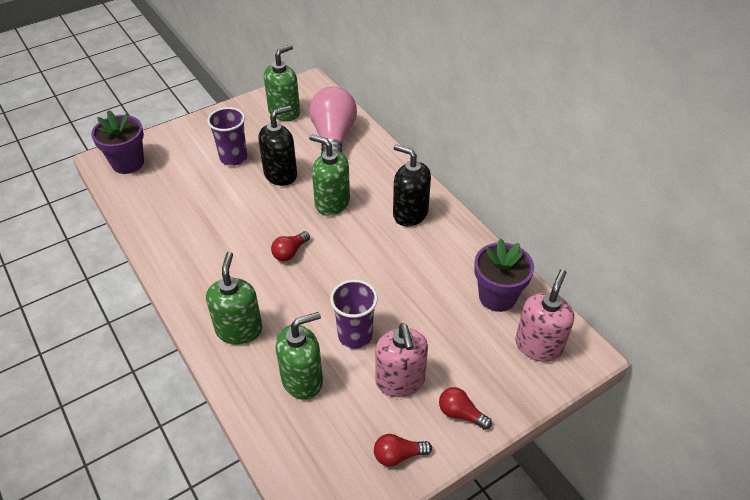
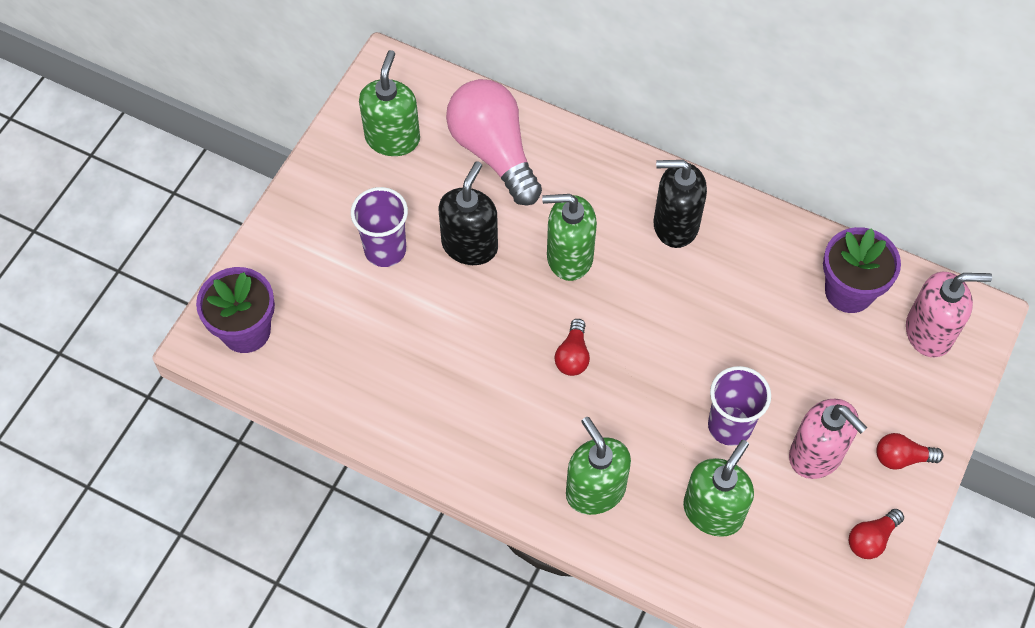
camera: 30 degrees left, 15 degrees up
pink soap dispenser [515,269,574,362] -> pink soap dispenser turned 90 degrees clockwise [906,272,992,357]

